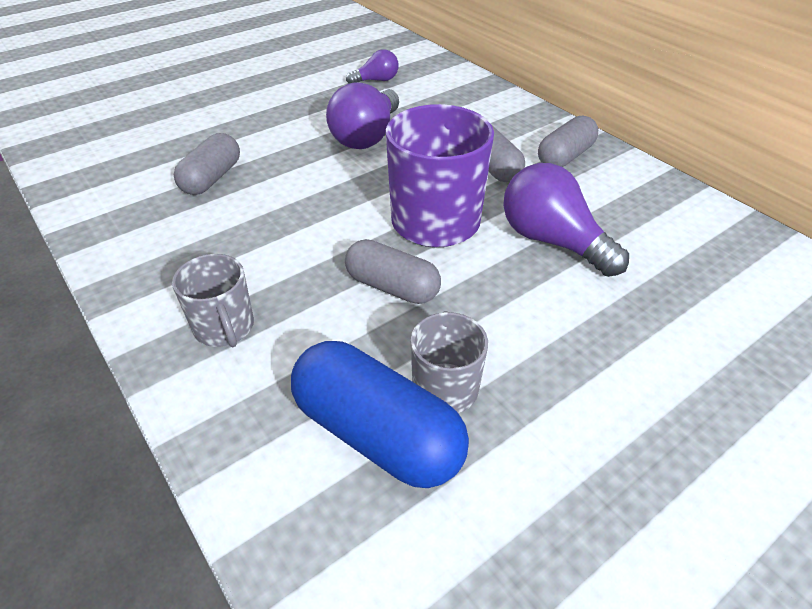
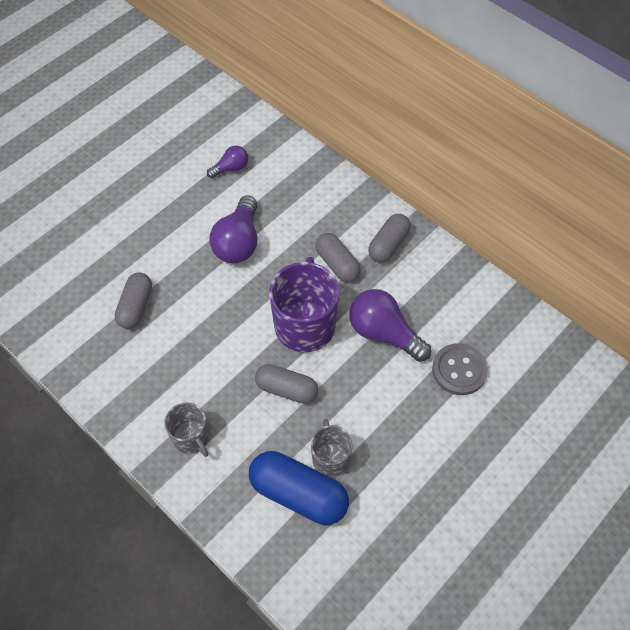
camera: 10 degrees left, 15 degrees up
none -> grey button [432,343,488,395]

